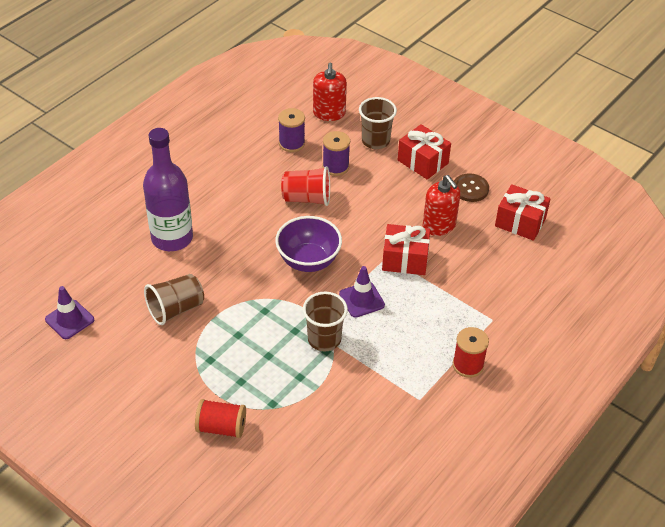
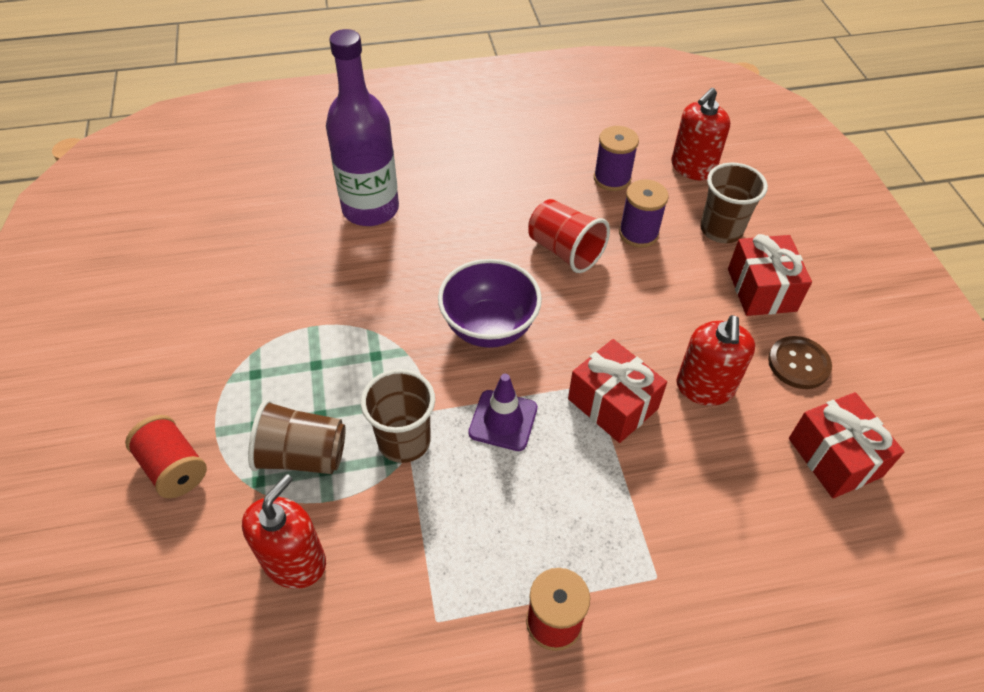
camera: 40 degrees right, 5 degrees up
purple traffic cone [45,286,94,339] -> none
brown cup [144,274,204,325] -> brown cup moved to [248,400,346,474]
none -> red soap dispenser [242,474,326,589]

